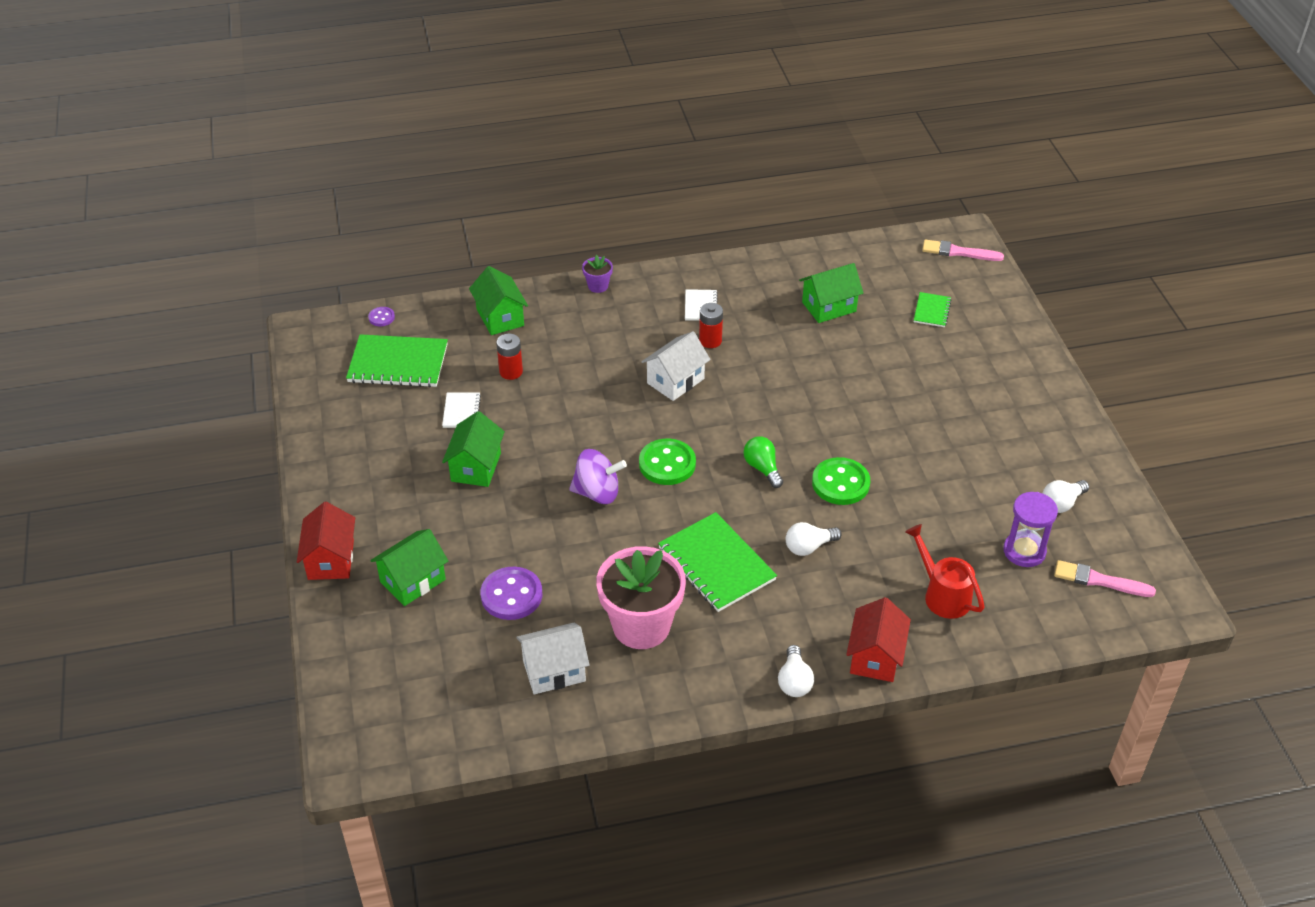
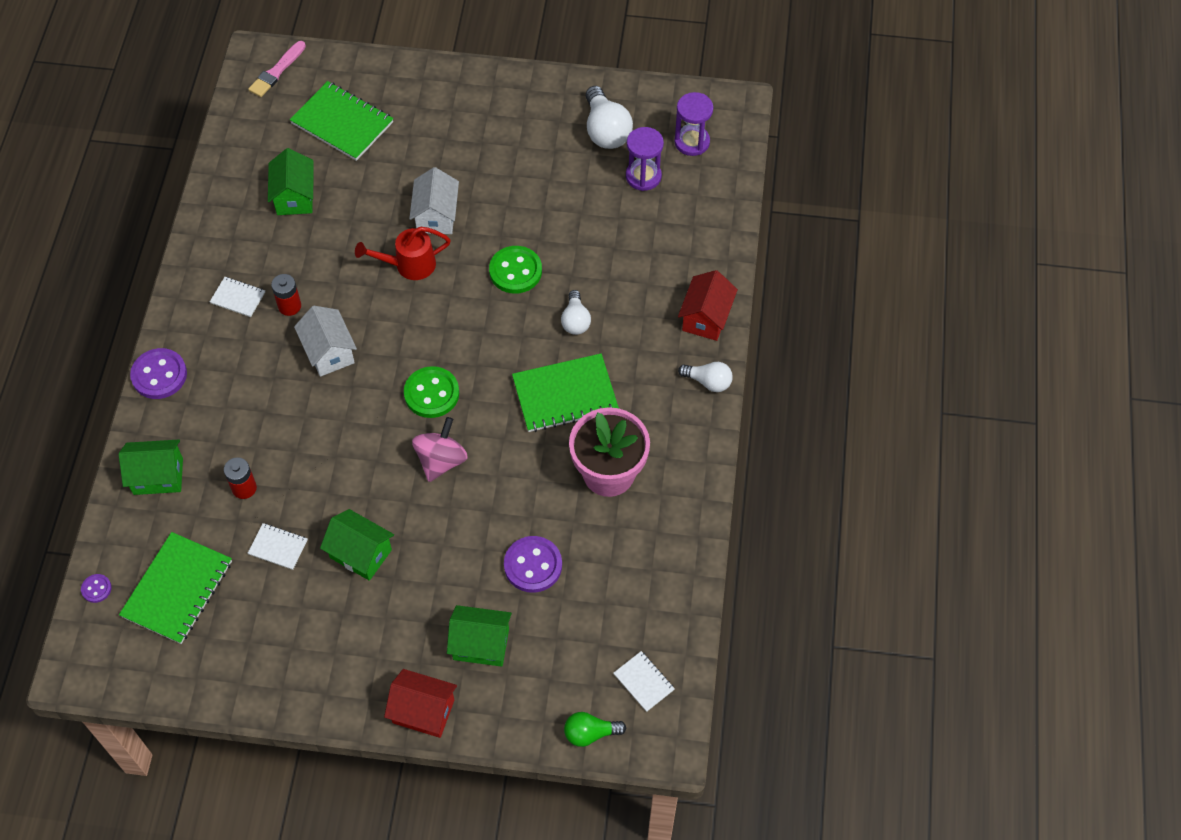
camera: 70 degrees left, 15 degrees up
green house [370,529,448,606] -> green house turned 60 degrees counterclockwise [447,605,512,667]
white house [516,623,590,694] -> white house moved to [409,167,459,234]
purple spinning top [569,449,627,504] -> pink spinning top [412,417,468,482]
purple flower pot [582,255,613,293] -> purple button [130,348,187,399]
green light bulb [743,436,783,488] -> green light bulb moved to [564,712,626,747]
red house [846,597,911,682] -> red house turned 75 degrees clockwise [678,270,738,341]
red watering can [905,524,985,619] -> red watering can moved to [355,227,451,280]
green notebook [914,292,952,327] -> green notebook [290,81,394,161], size x1.97
white light bulb [1043,480,1089,513] -> white light bulb [586,86,633,149], size x1.63
pink brush [1054,560,1156,597] -> purple hourglass [674,92,713,156]
none -> white notebook [614,651,675,712]

